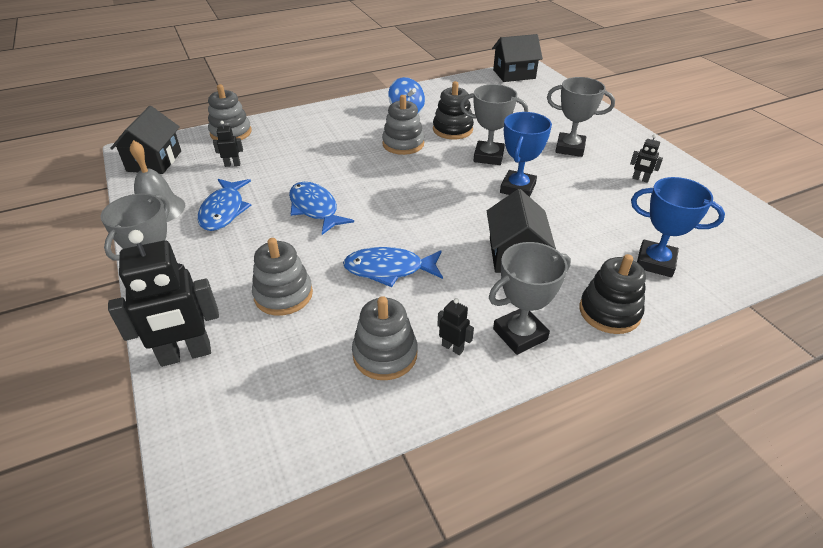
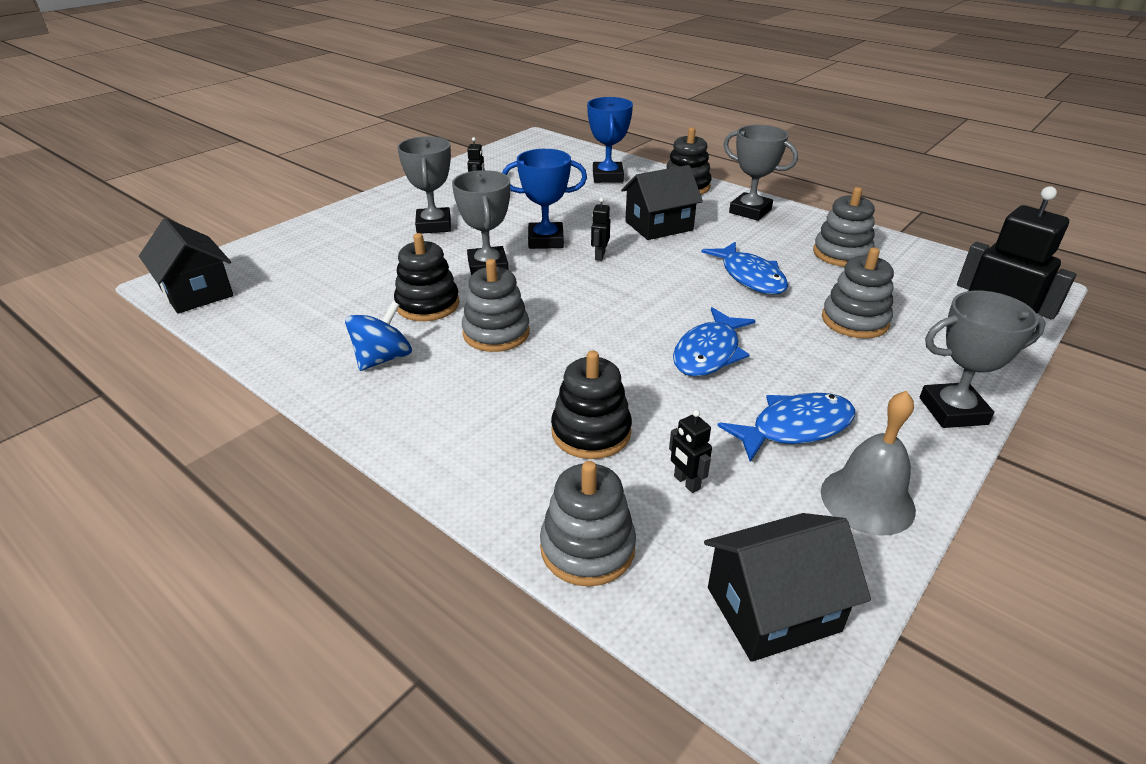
camera: 115 degrees left, 5 degrees down
black robot [437,298,474,355] -> black robot moved to [591,198,610,261]
none -> black stacking toy [551,351,632,459]

